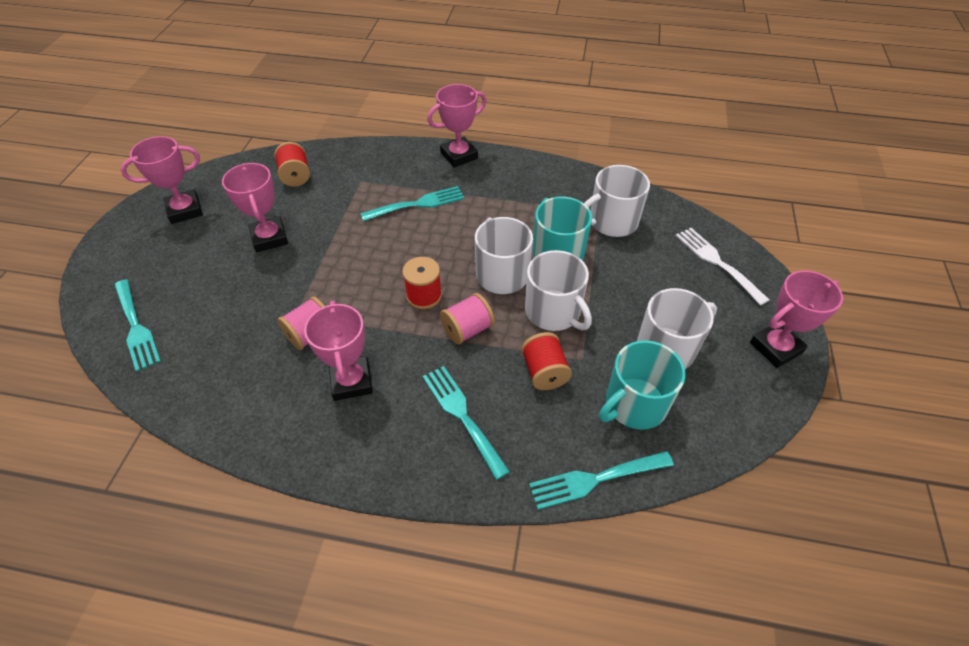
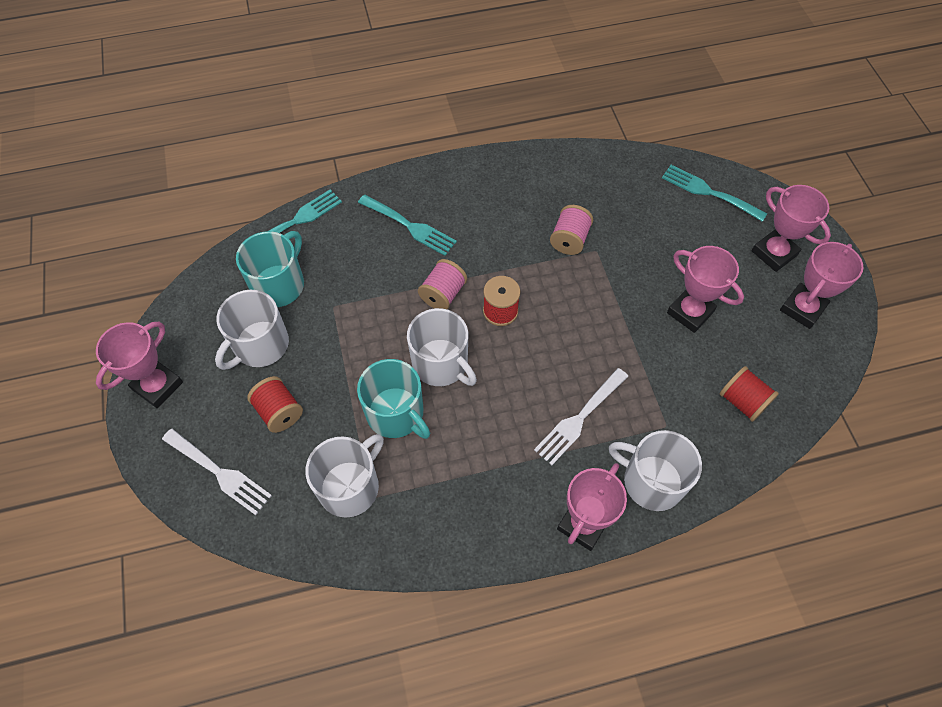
camera: 155 degrees right, 10 degrees up
pink trophy [304,301,373,401] -> pink trophy moved to [752,185,831,272]
turquoise fork [360,186,465,221] -> white fork [534,368,629,465]
red spool [521,332,572,390] -> red spool moved to [247,376,303,433]
white mug [525,250,592,331] -> white mug moved to [609,430,702,511]

